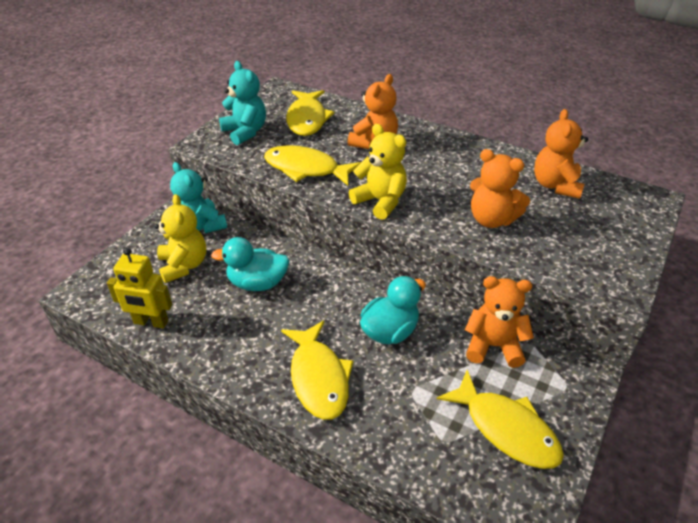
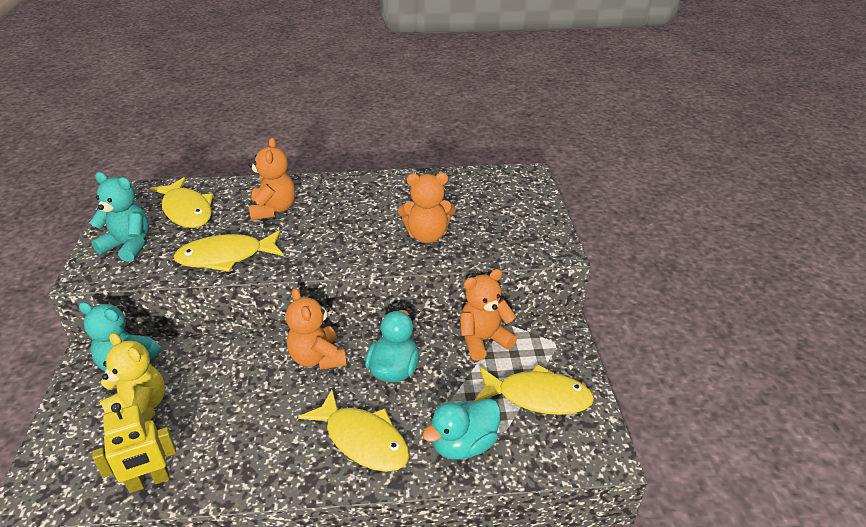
camera: 35 degrees left, 5 degrees down
turquoise duck [211,237,290,291] -> turquoise duck moved to [422,399,501,460]
yellow teddy bear [349,124,407,220] -> none
orange teddy bear [534,109,588,199] -> orange teddy bear moved to [286,288,346,370]

